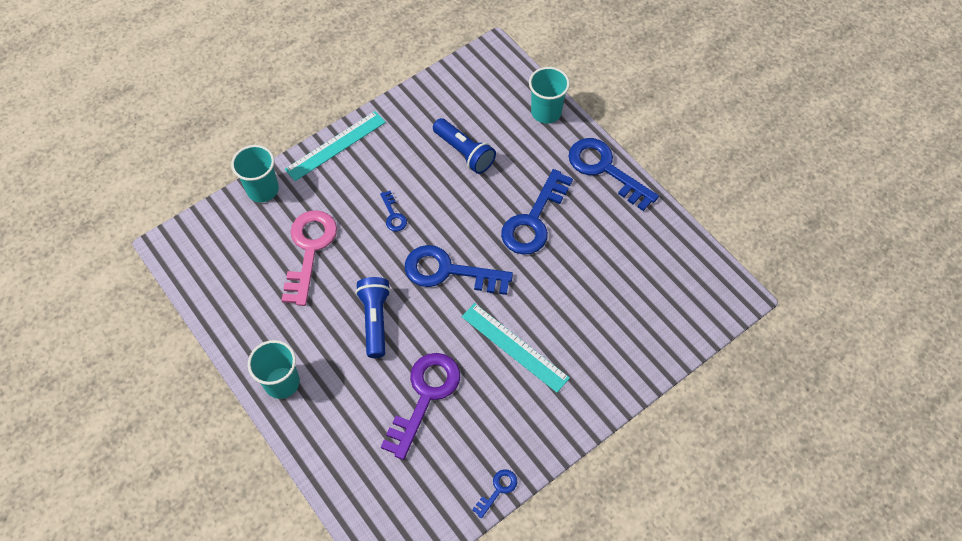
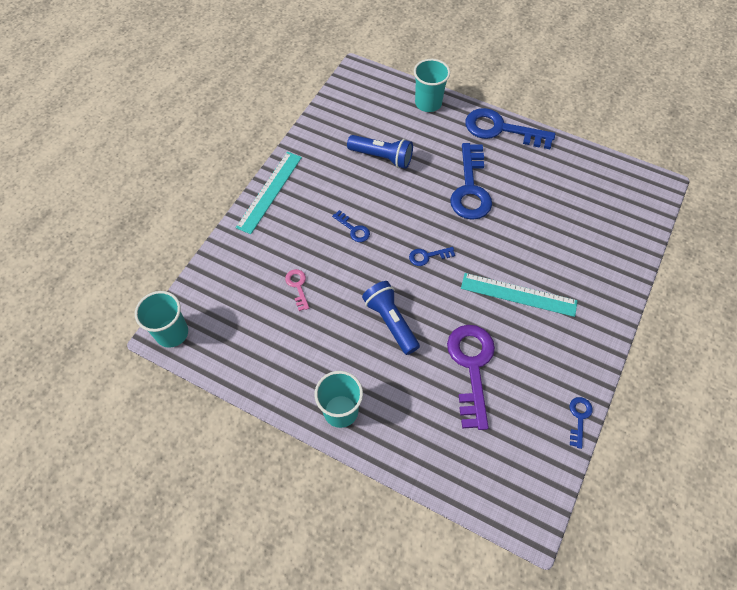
camera: 25 degrees left, 0 degrees up
turquoise cup [231,145,279,202] -> turquoise cup moved to [135,291,188,348]
pink key [281,210,337,306] -> pink key [285,269,309,311], size x0.46
blue key [405,245,513,295] -> blue key [409,247,455,266], size x0.46

